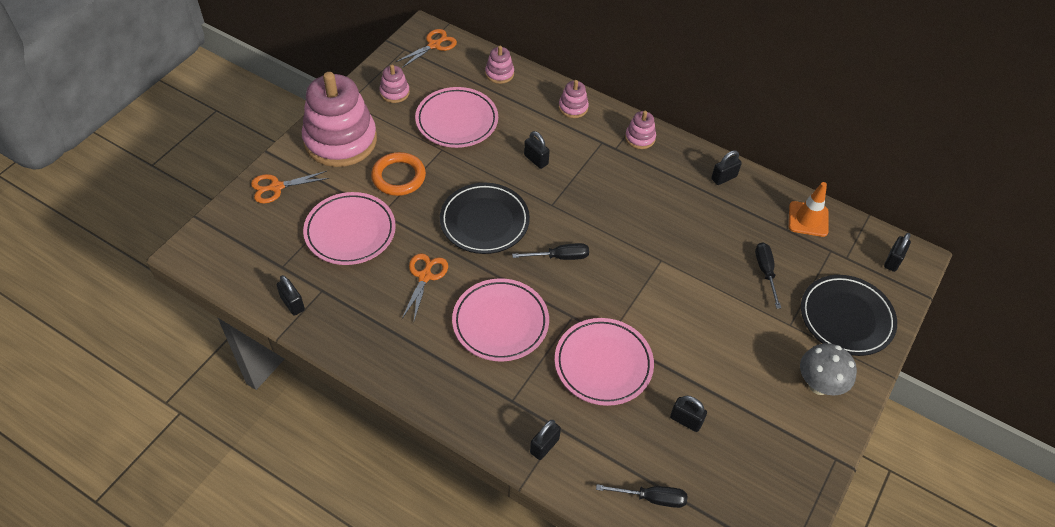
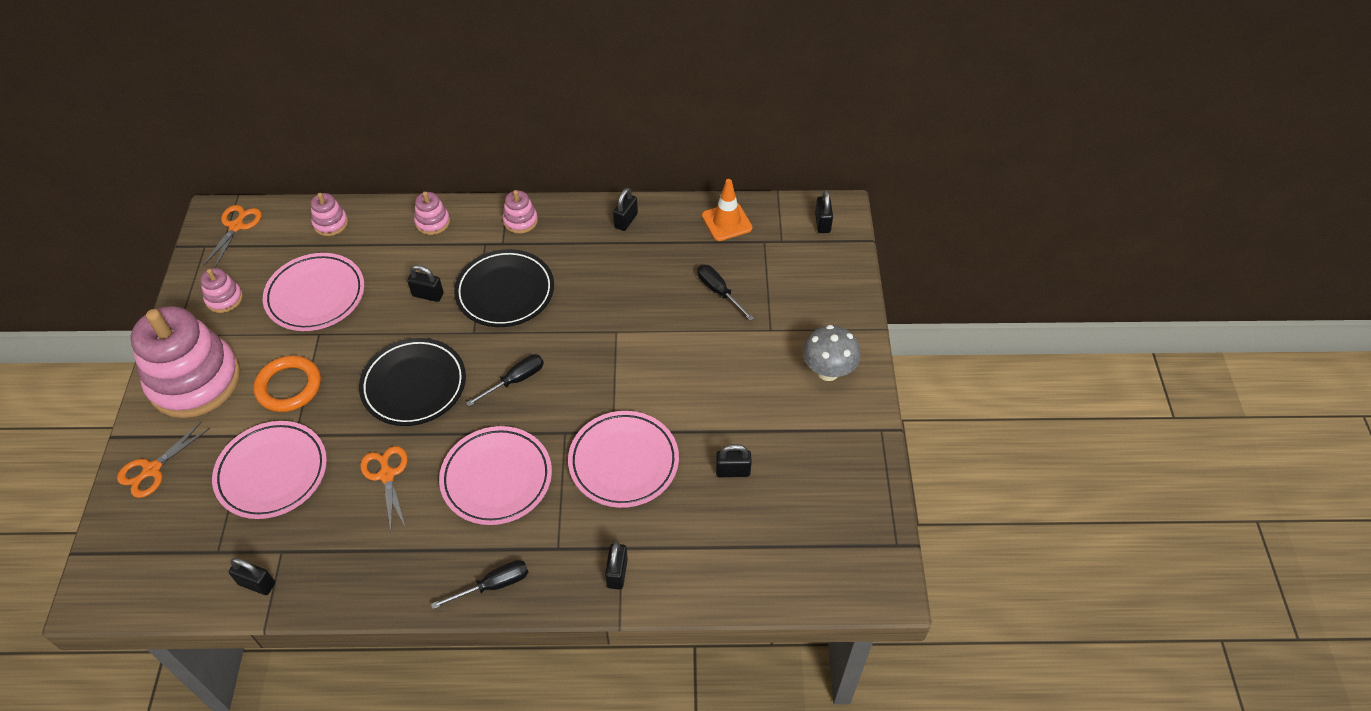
camera: 30 degrees left, 0 degrees up
black screwdriver [596,484,687,508] -> black screwdriver moved to [431,560,528,609]
black plate [801,275,897,356] -> black plate moved to [454,249,554,327]

